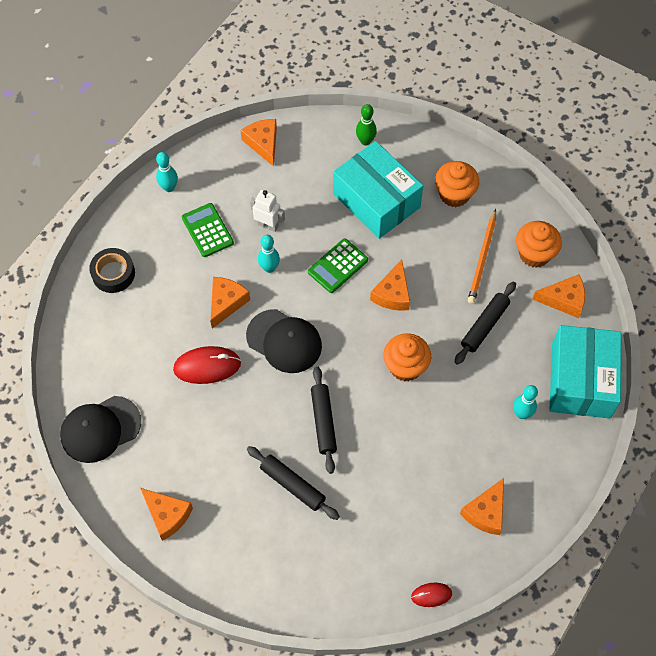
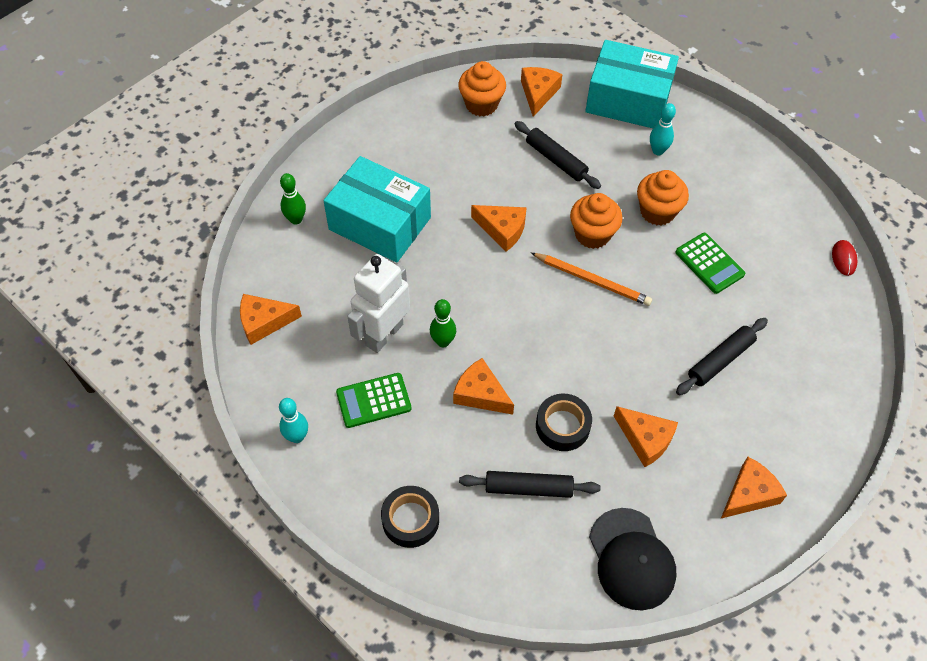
camera: 80 degrees left, 5 degrees down
red mouse [173,346,241,384] -> black tape [536,394,592,451]
black cap [246,309,322,373] -> none
white robot [250,190,285,232] -> white robot [347,254,410,353], size x1.72
turquoise bowling pin [258,235,280,273] -> green bowling pin [430,299,456,347]
green calculator [308,239,368,293] -> green calculator moved to [675,233,745,294]
black rolling pin [311,366,337,474] -> black rolling pin moved to [459,471,600,498]
turquoise box [333,141,423,239] -> turquoise box turned 60 degrees clockwise [324,156,431,263]
orange cupcake [435,161,479,207] -> orange cupcake moved to [637,170,689,226]
orange cheese [460,478,504,535] -> orange cheese moved to [614,406,678,467]
orange pencil [468,209,496,304] -> orange pencil moved to [531,253,652,306]

